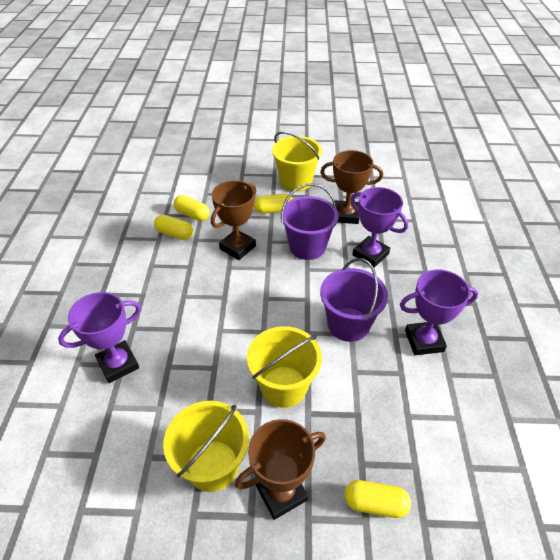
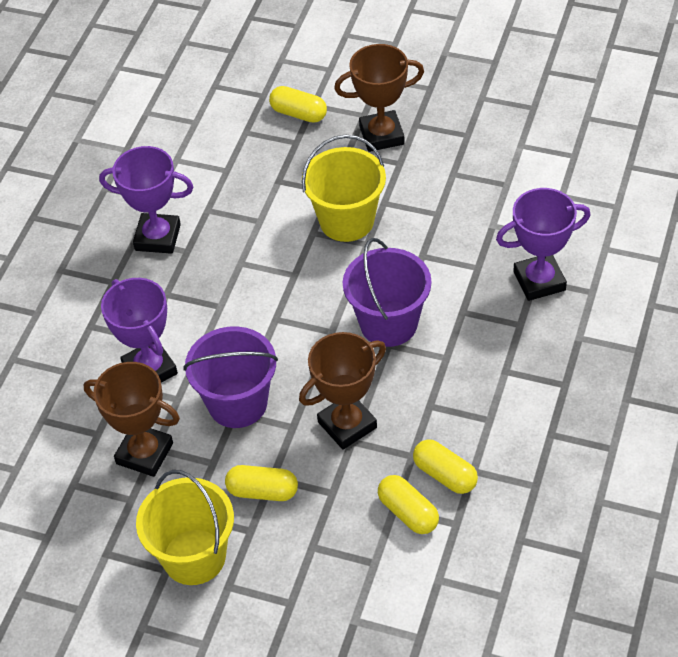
camera: 160 degrees left, 5 degrees up
yellow bucket [163,401,249,492] -> none
purple bucket [320,258,388,342] -> purple bucket moved to [343,238,431,347]

